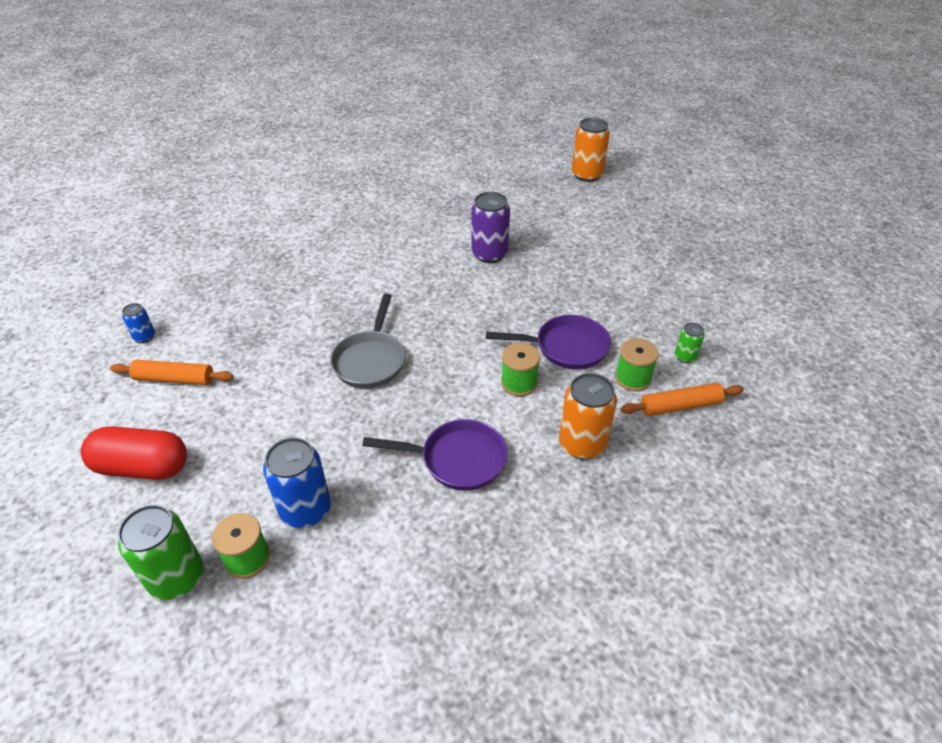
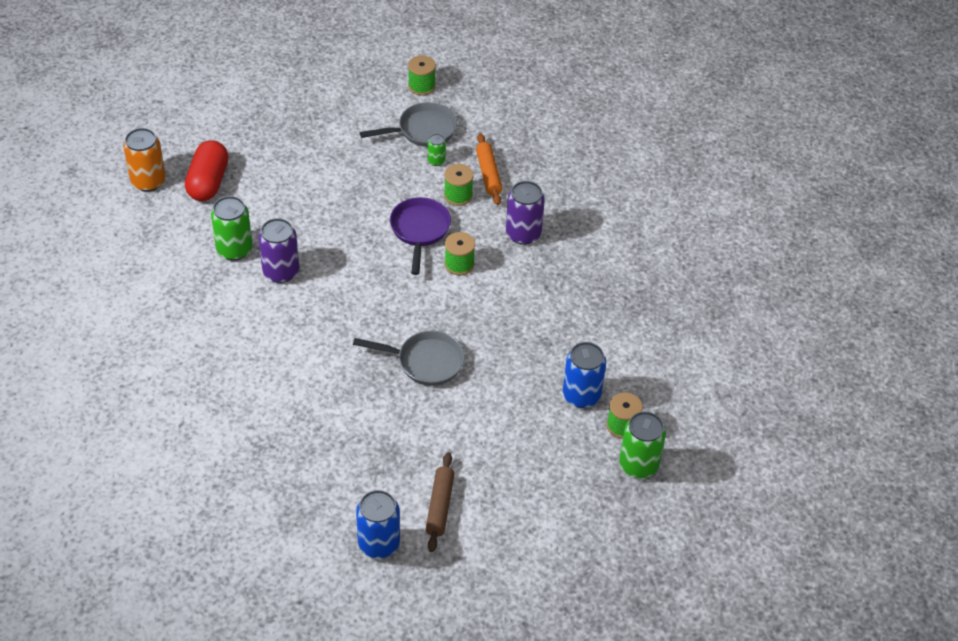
camera: 90 degrees left, 5 degrees up
red capsule [81,426,187,480] -> red capsule moved to [185,140,229,201]
orange rolling pin [110,360,234,385] -> brown rolling pin [425,452,455,552]
blue can [122,303,155,343] -> blue can [356,490,400,558], size x1.91
purple pan [362,419,508,491] -> none
orange can [559,373,617,459] -> purple can [506,181,545,245]
none -> green can [211,196,253,261]
none -> grey pan [360,102,457,147]
none -> green spool [408,55,436,95]

